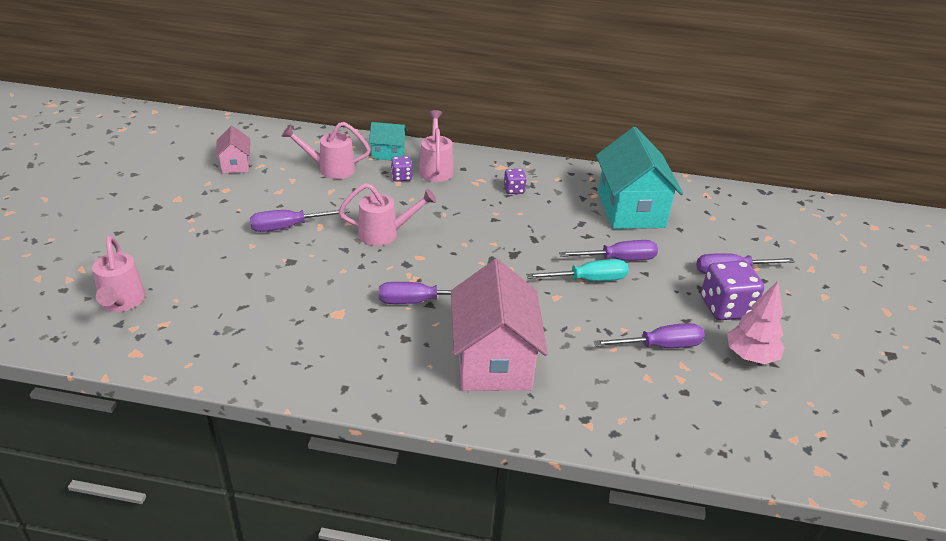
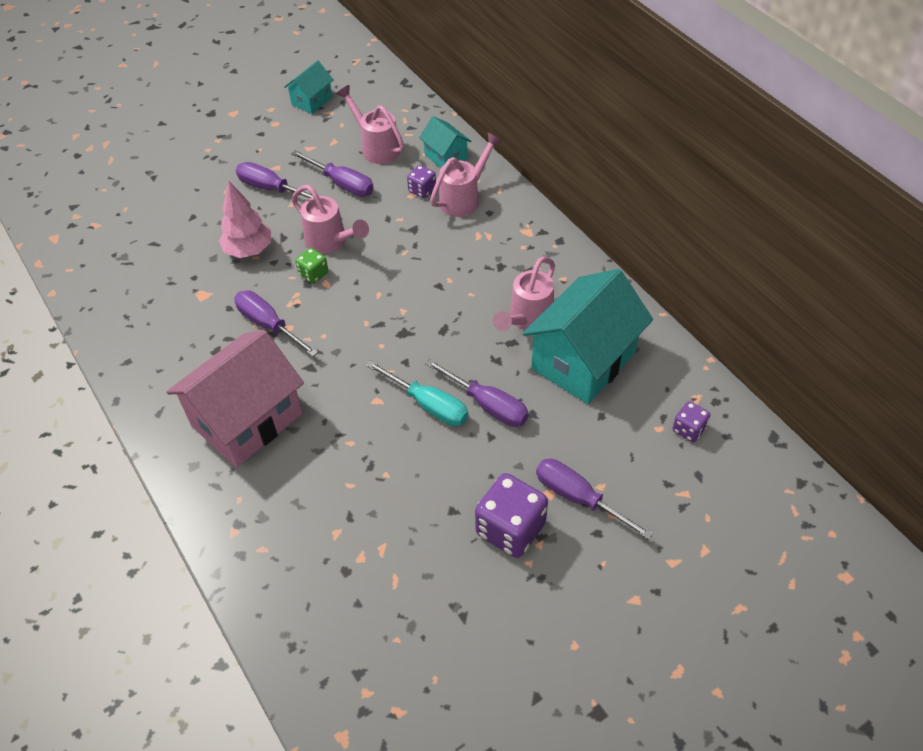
camera: 50 degrees right, 15 degrees up
pink watering can [92,236,145,312] -> pink watering can moved to [493,256,555,331]
pink house [215,126,250,174] -> turquoise house [284,60,333,114]
purple dice [504,169,527,194] -> purple dice moved to [672,401,710,442]
purple screwdriver [594,323,705,348] -> purple screwdriver moved to [291,150,374,197]
pink tree [727,281,785,364] -> pink tree moved to [219,181,271,258]
none -> green dice [295,248,328,284]

